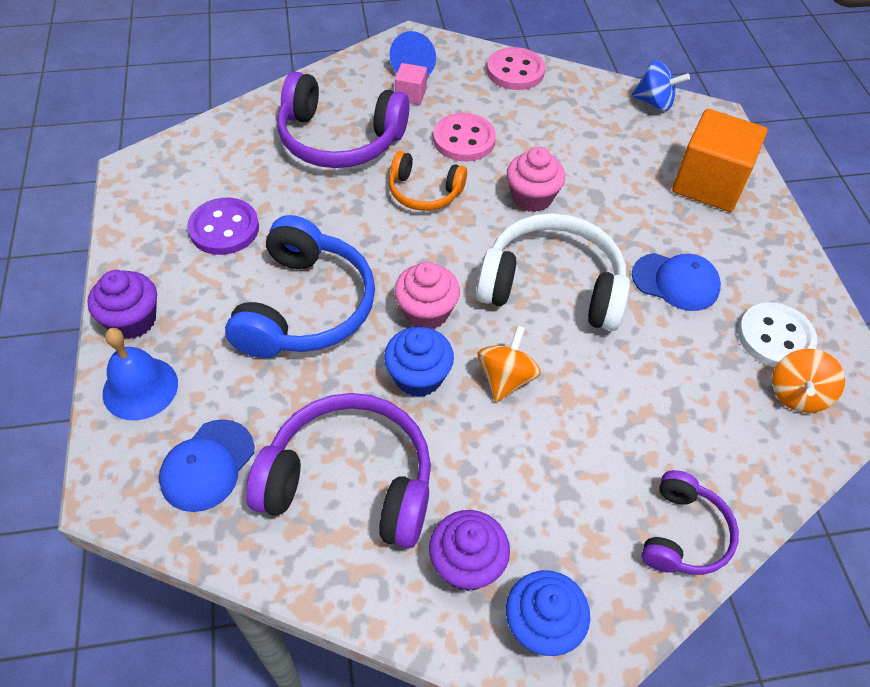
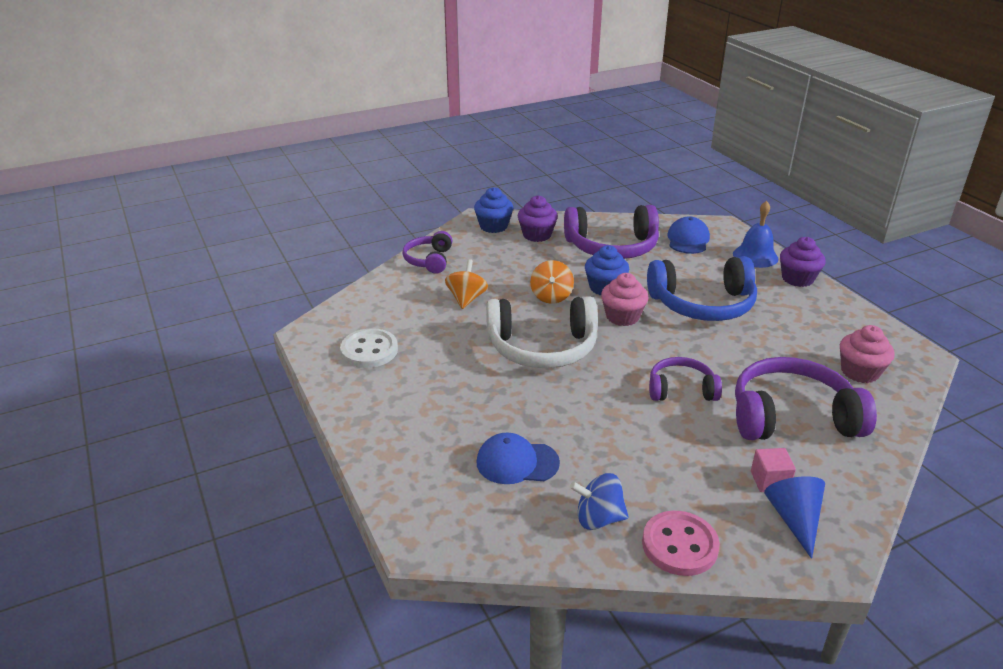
camera: 165 degrees right, 20 degrees down
purple button [187,198,259,255] -> none
blue headphones [225,215,375,358] -> blue headphones turned 90 degrees counterclockwise [647,256,757,321]
orange headphones [389,151,467,211] -> purple headphones [649,357,722,401]
pink button [433,113,496,162] -> none
pink cupcake [507,147,565,212] -> pink cupcake moved to [840,325,895,383]
blue spinning top [632,61,690,111] -> blue spinning top moved to [570,473,629,530]
blue cap [632,253,721,311] -> blue cap moved to [476,433,560,484]
orange cube [672,109,768,212] -> none
orange spinning top [772,349,845,413] -> orange spinning top moved to [445,259,488,309]

